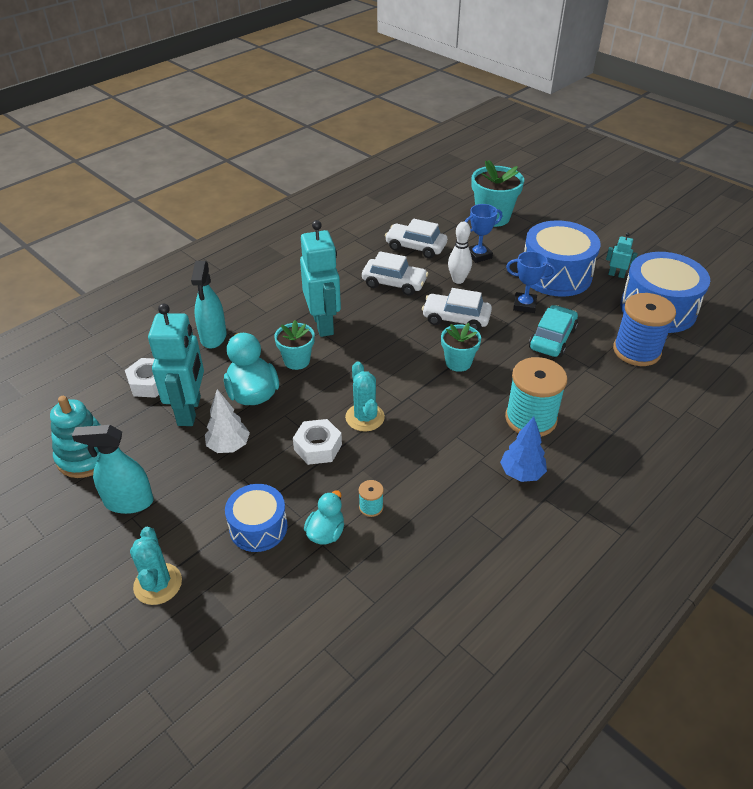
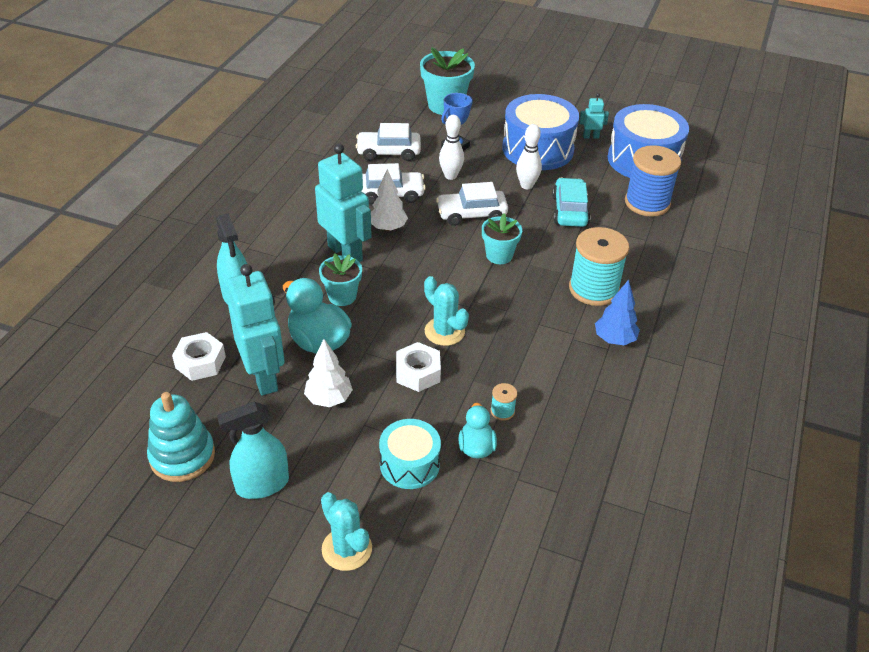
camera: 25 degrees left, 0 degrees up
blue drum [225,484,288,552] -> turquoise drum [379,419,441,489]
blue trophy [506,251,556,313] -> white bowling pin [516,124,542,189]
none -> white tree [371,169,408,231]

